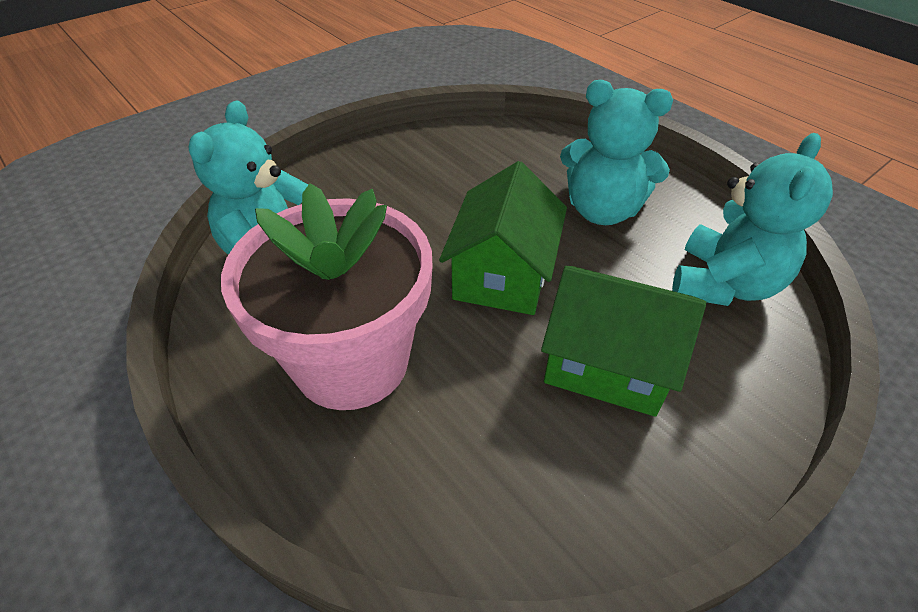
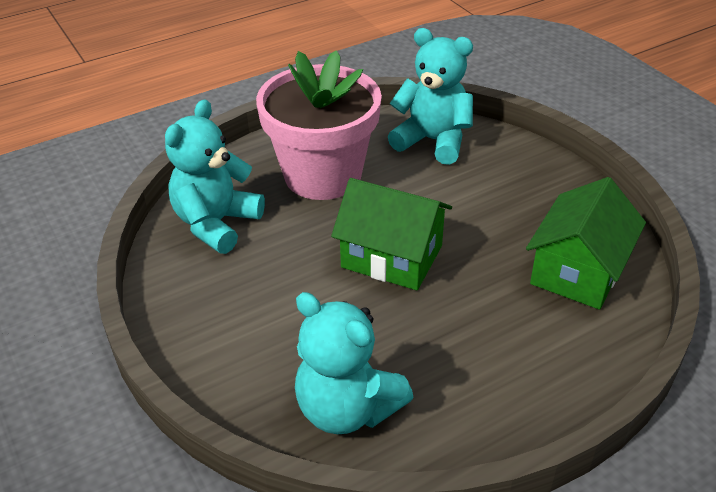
camera: 100 degrees right, 5 degrees down
green house [541,266,706,417] -> green house moved to [526,177,646,310]
turquoise teddy bear [560,80,673,225] -> turquoise teddy bear moved to [165,99,265,254]

